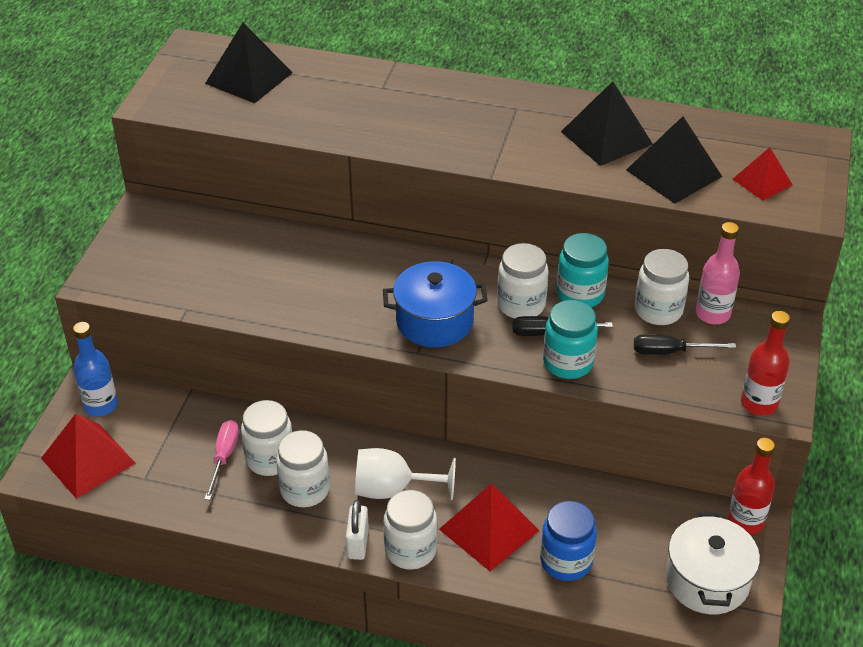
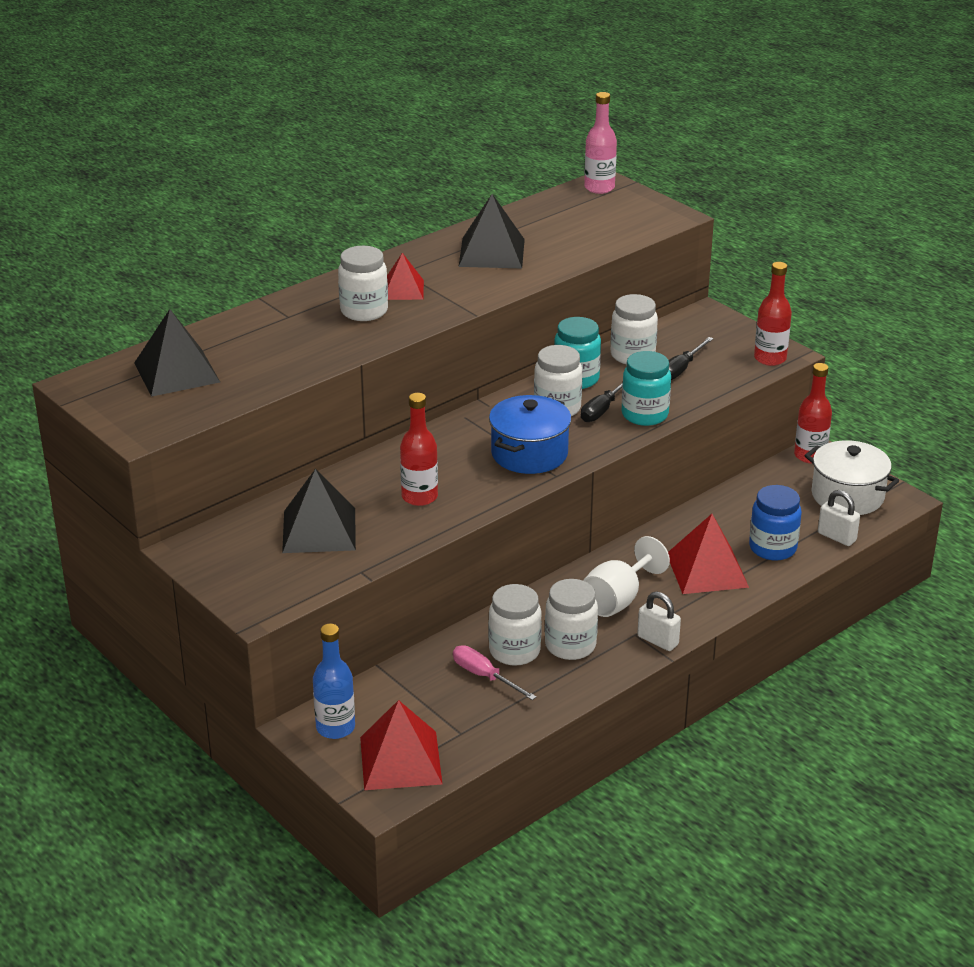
camera: 55 degrees left, 10 degrees down
white jar [384,490,437,570] -> white jar moved to [338,246,388,321]
black pyramid [626,116,722,204] -> black pyramid moved to [282,469,356,553]
pink bottle [696,222,740,324] -> pink bottle moved to [584,92,617,194]
red pyramid [733,147,793,201] -> red pyramid moved to [387,253,424,300]
none -> red bottle [400,393,438,506]
none -> white padlock [818,490,860,546]

